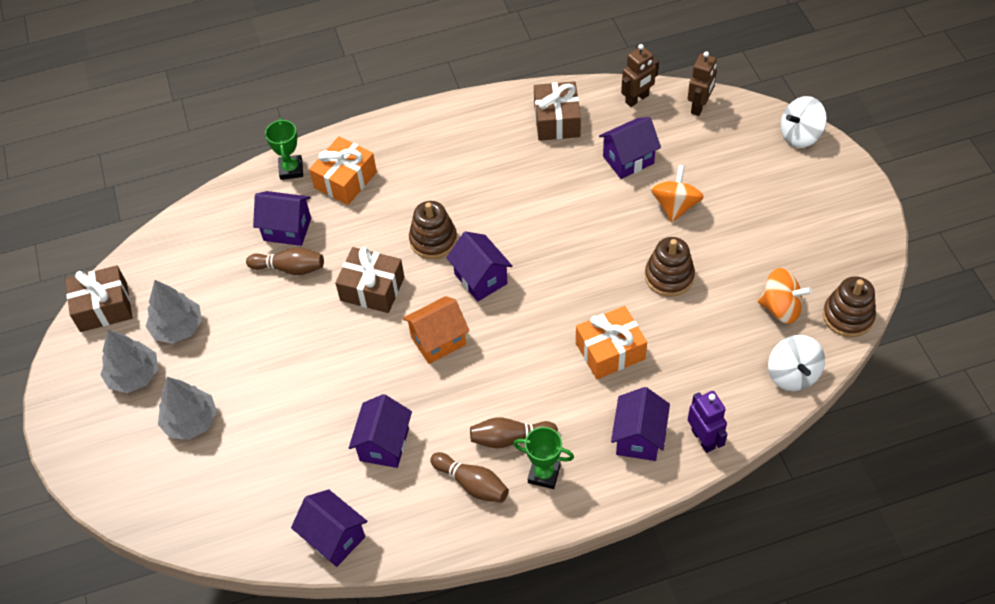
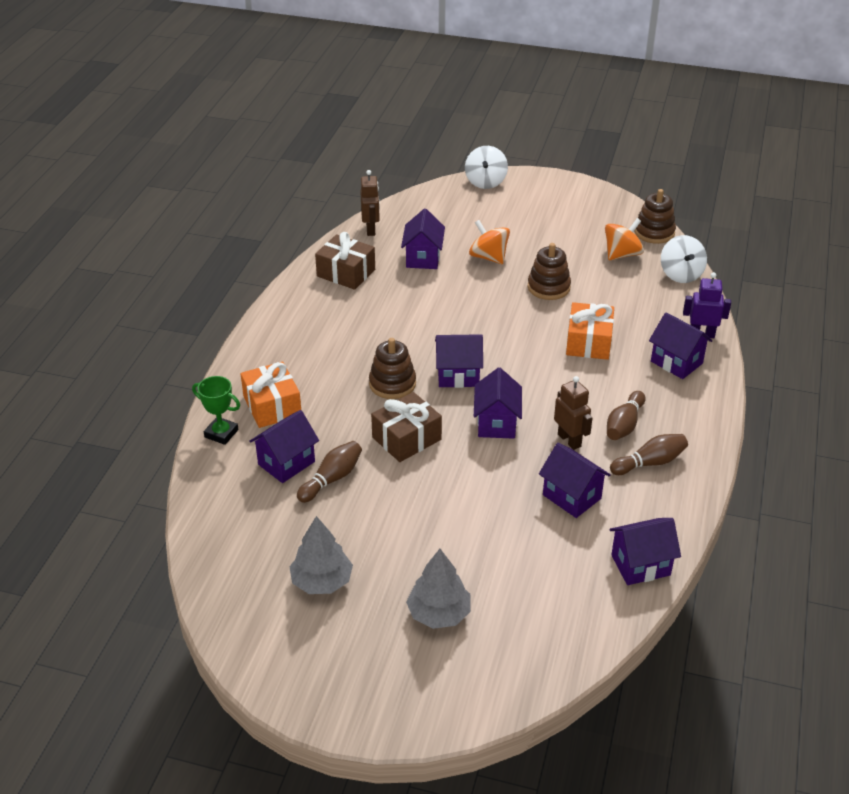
camera: 60 degrees left, 15 degrees down
brown gift [65,265,132,332] -> none
grey tree [100,330,158,393] -> none
orange house [403,296,469,364] -> purple house [474,368,522,439]
green trophy [513,427,574,489] -> none
brown robot [688,51,717,116] -> brown robot moved to [554,376,592,450]
white spinning top [768,335,825,391] -> white spinning top turned 60 degrees clockwise [661,235,707,283]

